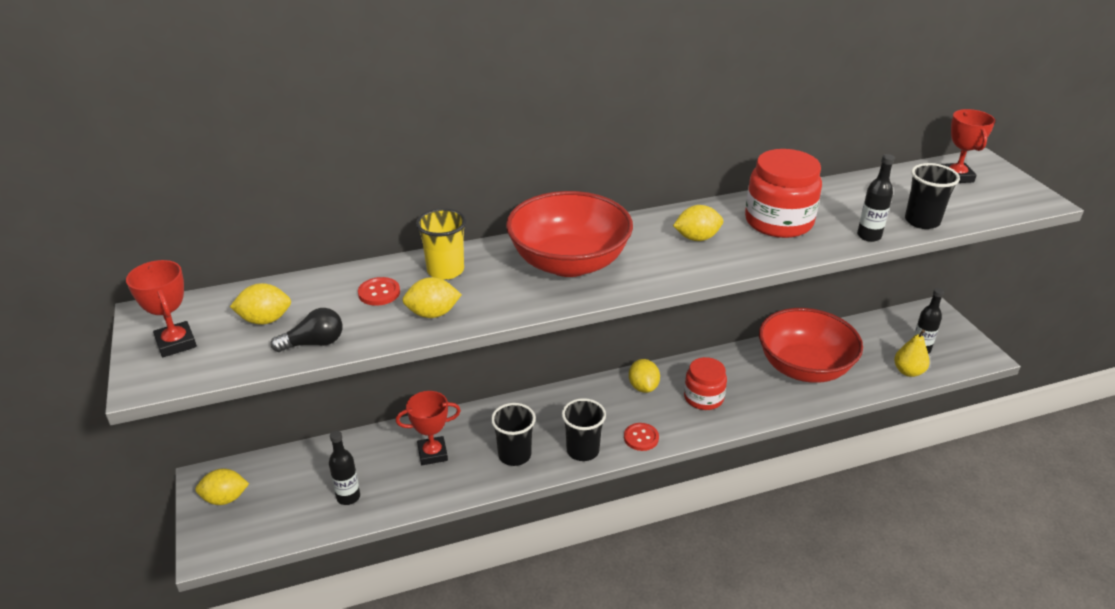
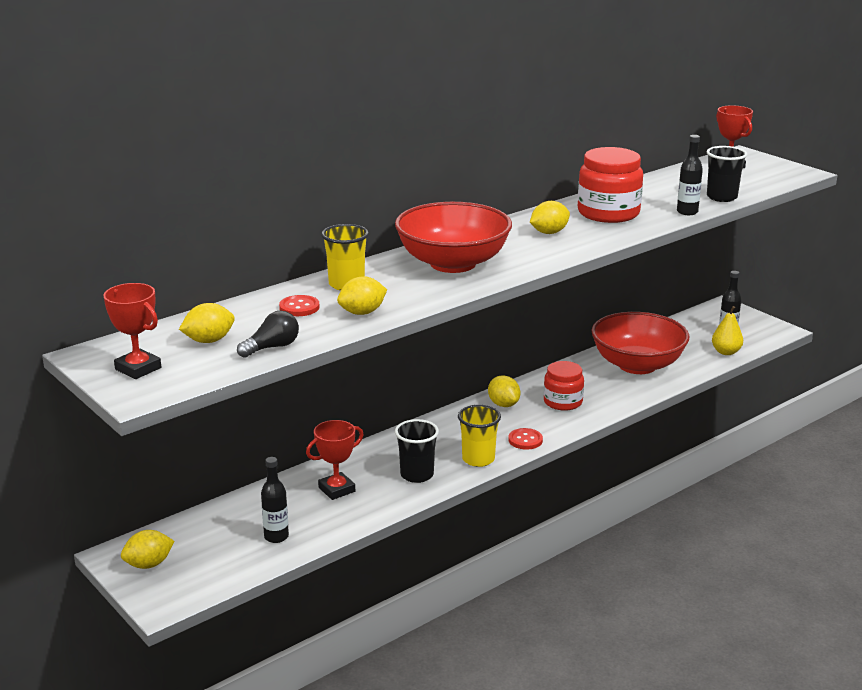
camera: 20 degrees left, 10 degrees down
black cup [562,398,606,461] -> yellow cup [458,405,501,467]

